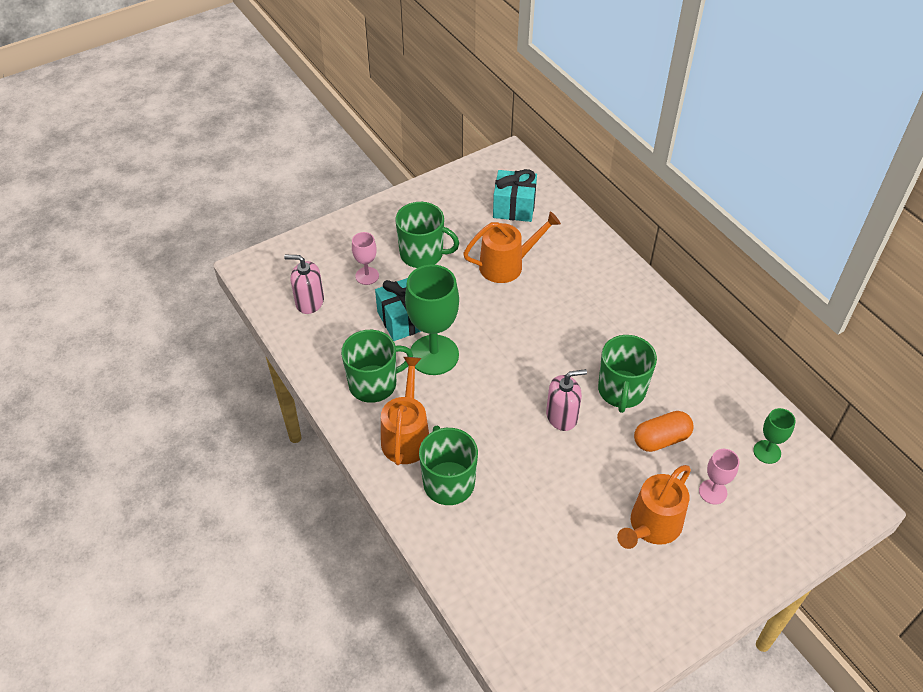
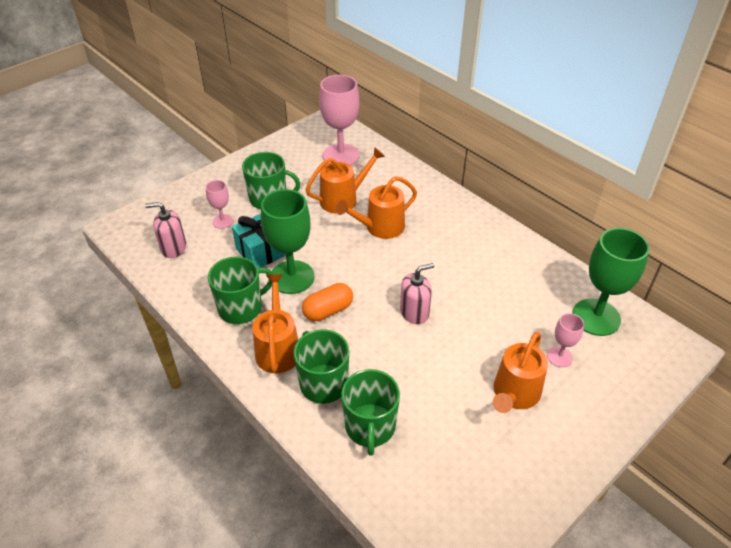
camera: 10 degrees left, 5 degrees down
turquoise gift [493,169,537,222] -> pink goblet [319,75,360,165]
green mug [598,335,657,413] -> green mug moved to [341,369,400,456]
orange capsule [634,411,694,452] -> orange capsule moved to [302,283,353,321]
green goblet [753,408,796,464] -> green goblet [572,228,650,336], size x1.98
none -> orange watering can [336,176,417,239]

